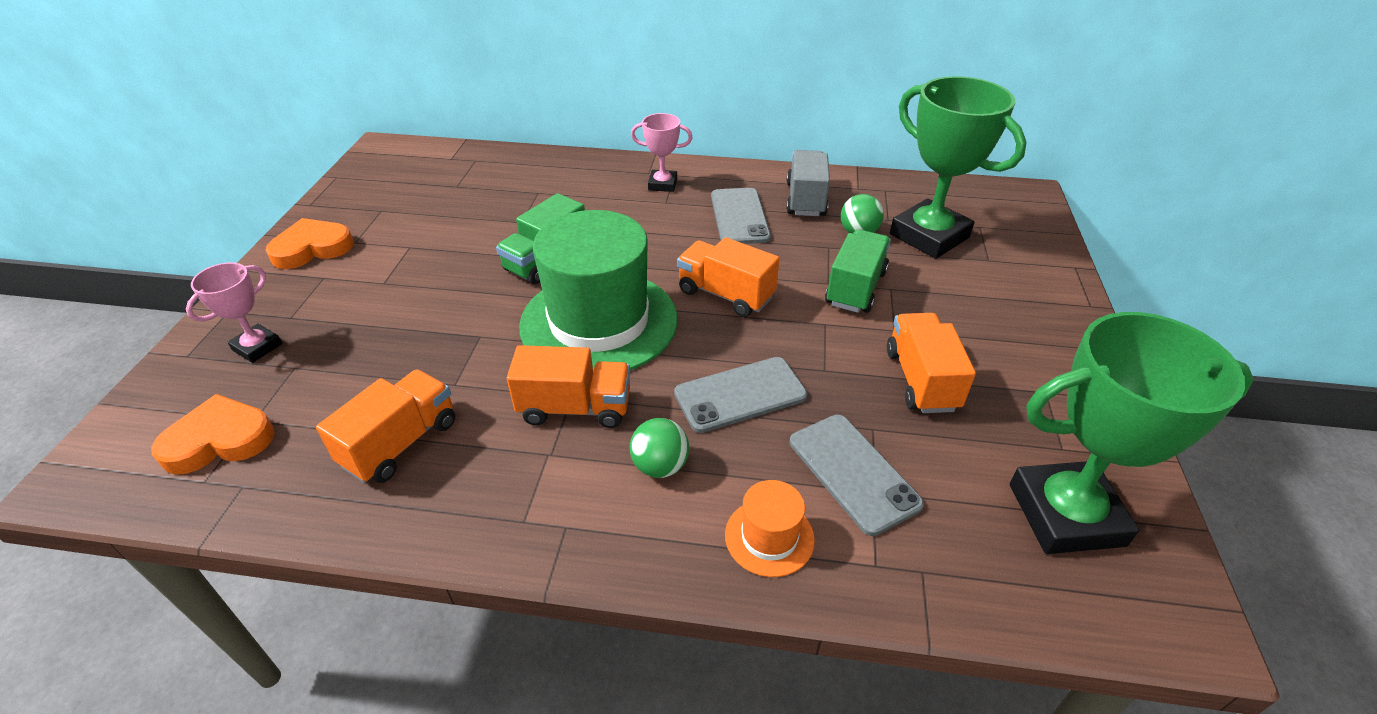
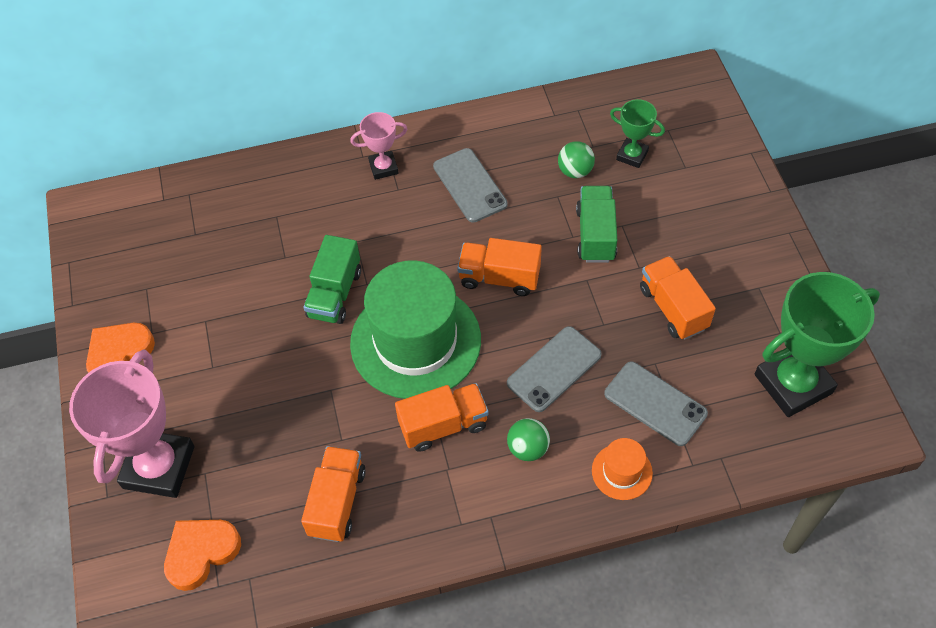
camera: 20 degrees left, 15 degrees up
pink trophy [186,263,282,363] -> pink trophy [69,350,194,498], size x1.99
grey truck [786,150,830,216] -> none
green trophy [890,76,1027,259] -> green trophy [610,99,665,168], size x0.50

